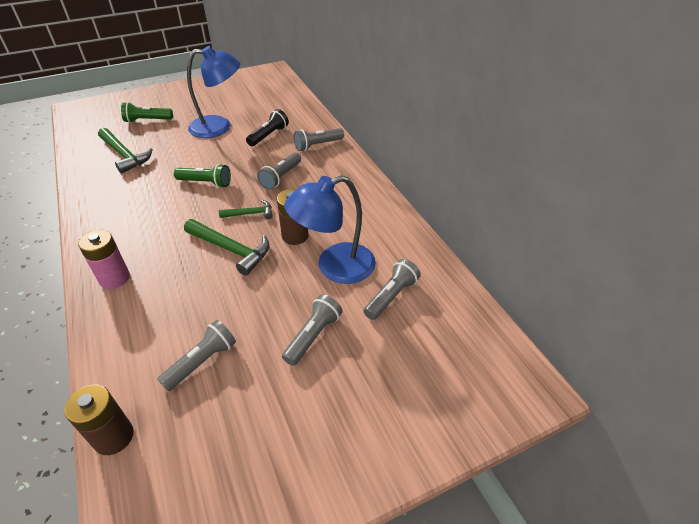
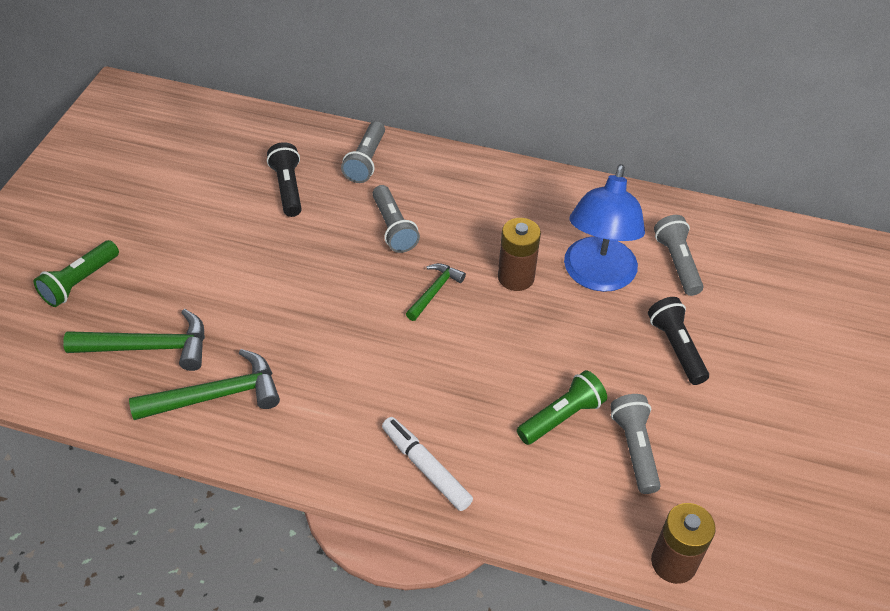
camera: 50 degrees left, 5 degrees up
pink battery [78,230,130,289] -> white marker [382,417,473,511]
green flashlight [174,164,231,188] -> green flashlight moved to [517,370,607,445]
green hammer [184,219,270,276] -> green hammer moved to [129,349,280,420]
blue lamp [187,46,241,138] -> none
grey flashlight [282,294,343,366] -> black flashlight [648,297,709,385]

